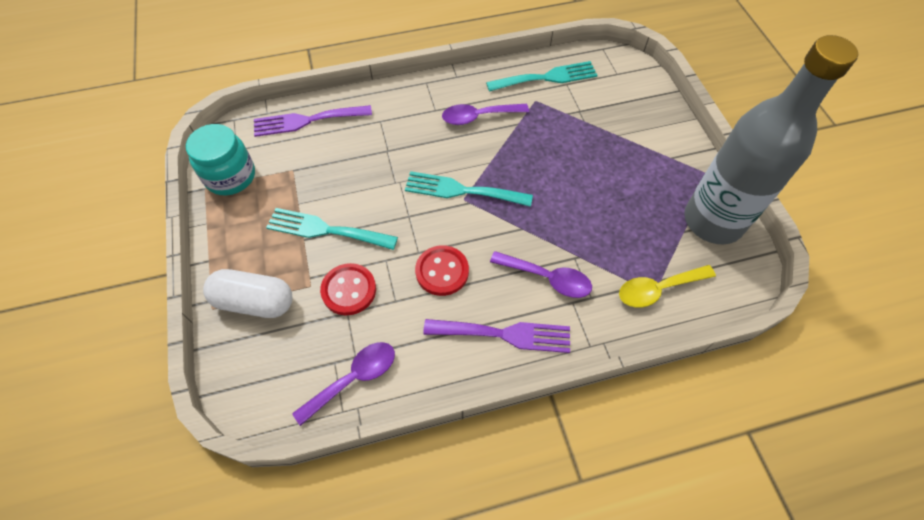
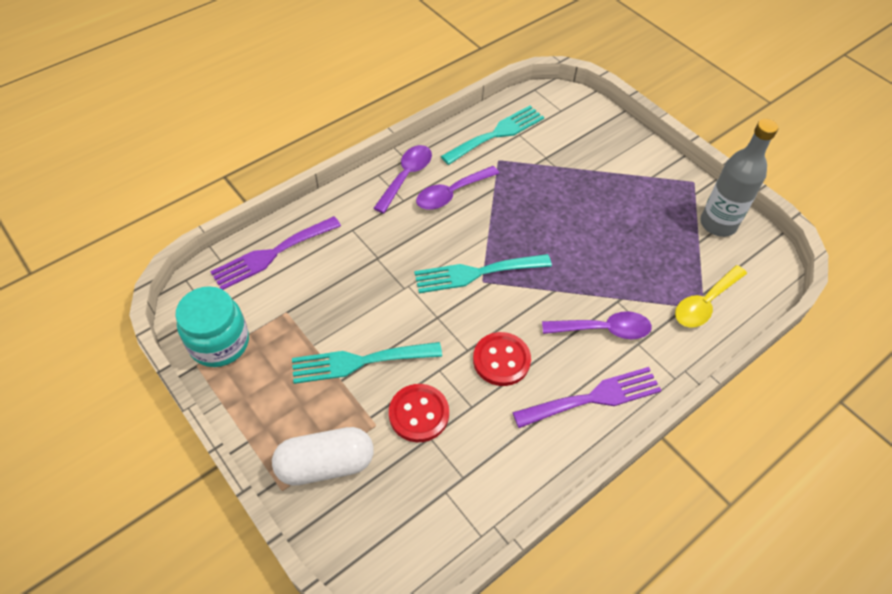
camera: 25 degrees left, 5 degrees down
purple spoon [292,342,395,426] -> purple spoon moved to [373,145,432,214]
grey bottle [684,35,858,244] -> grey bottle [700,119,778,237], size x0.63

